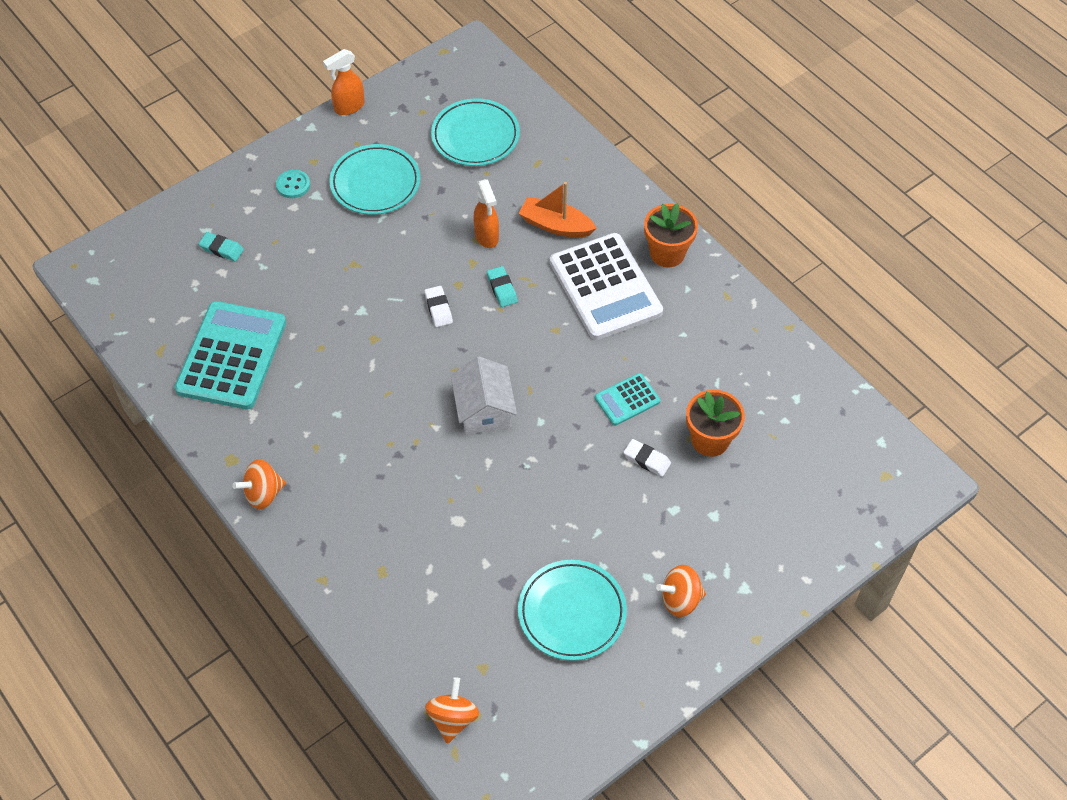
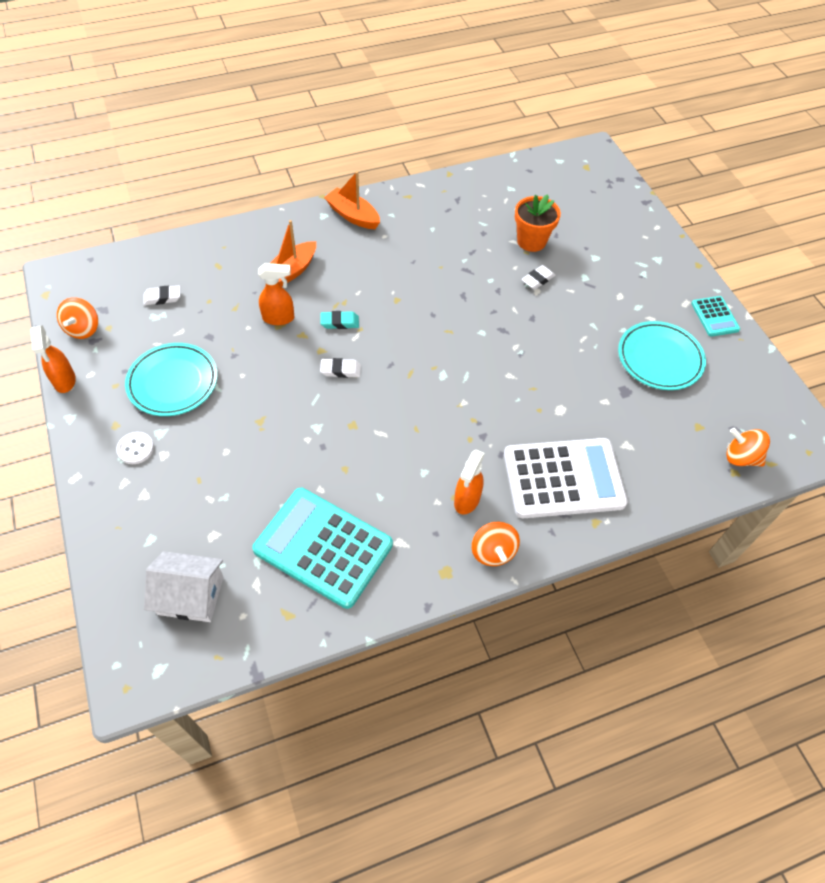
camera: 75 degrees left, 0 degrees up
turquoise eraser [198,232,244,261] -> none
turquoise button [276,170,310,198] -> white button [116,432,154,464]
turquoise plate [431,98,520,166] -> white eraser [143,286,180,305]
white house [451,356,517,434] -> white house moved to [144,551,223,622]
white calculator [550,233,663,340] -> white calculator moved to [504,438,628,518]
turquoise calculator [595,373,660,426] -> turquoise calculator moved to [691,296,740,337]
orange flower pot [644,203,698,267] -> orange boat [324,171,380,229]
orange spinning top [656,565,706,617] -> orange spinning top moved to [57,297,98,339]
none -> orange spray bottle [454,450,485,514]

